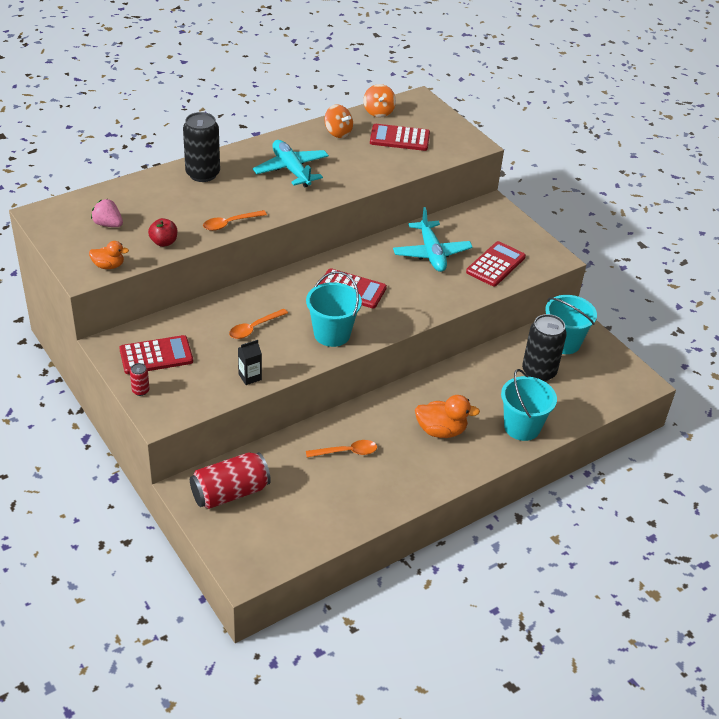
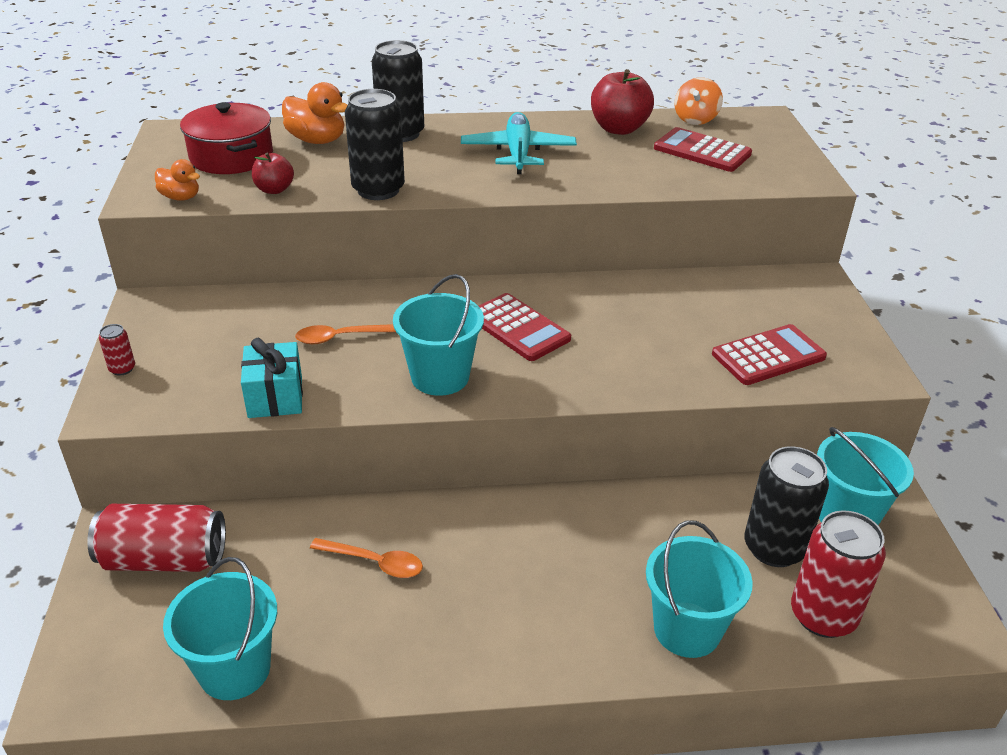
camera: 30 degrees right, 5 degrees down
pink strawberry [91,199,123,227] -> red pot [180,102,273,174]
red calculator [119,335,193,374] -> none
orange spoon [203,210,267,231] -> black can [345,89,405,200]
black carton [238,340,262,385] -> turquoise gift [241,338,303,418]
orange spinning top [324,104,353,138] -> red apple [591,69,654,135]
turquoise plane [393,207,473,272] -> none
orange duck [415,395,480,438] -> orange duck moved to [282,82,347,144]
none -> turquoise bucket [163,557,277,700]
none -> red can [791,510,886,638]

